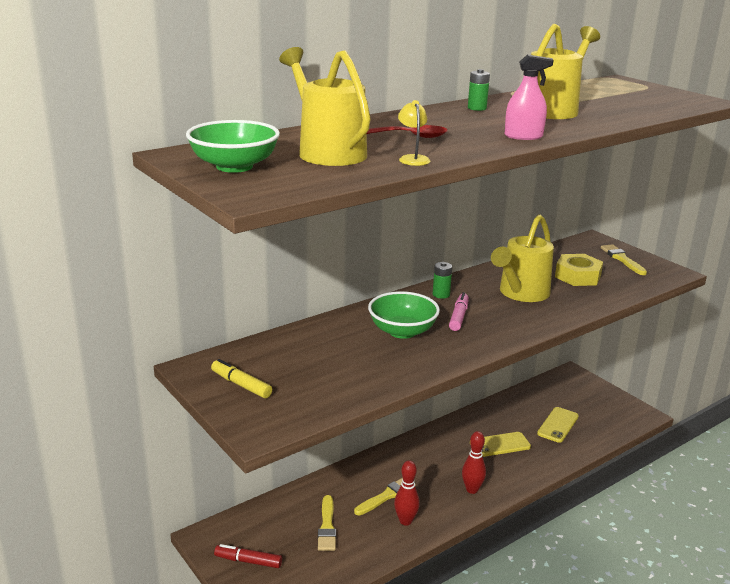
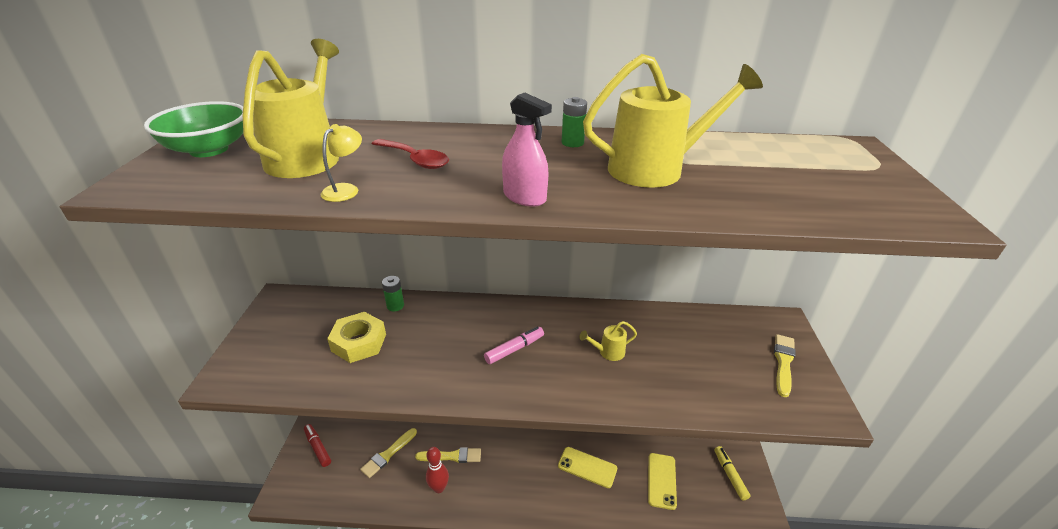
camera: 40 degrees right, 10 degrees up
yellow marker [211,359,272,398] -> yellow marker moved to [714,446,750,500]
green bowl [368,291,440,339] -> none
green battery [433,262,452,299] -> green battery moved to [382,276,404,311]
red bowling pin [462,431,486,494] -> none
yellow watering can [491,214,554,302] -> yellow watering can [579,321,637,361], size x0.46
yellow phone [537,407,579,443] -> yellow phone turned 60 degrees counterclockwise [648,453,677,510]
yellow nut [555,254,603,286] -> yellow nut moved to [327,312,386,363]

